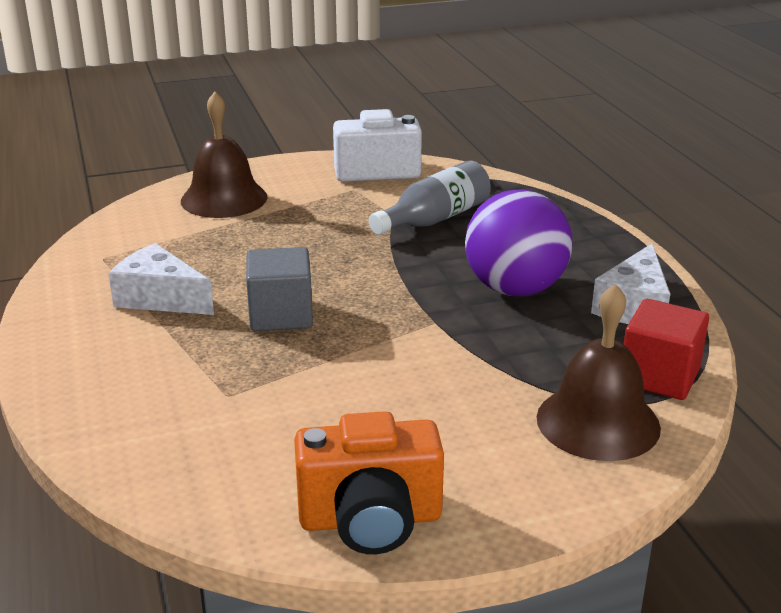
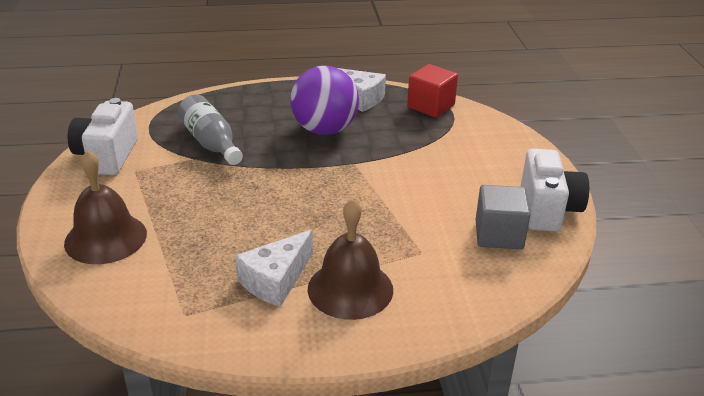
camera: 80 degrees left, 5 degrees up
grey cube [246,247,313,331] -> grey cube moved to [476,185,531,249]
orange camera [294,411,444,554] -> white camera [521,149,589,232]
brown bell [537,284,661,461] -> brown bell moved to [308,199,393,320]

